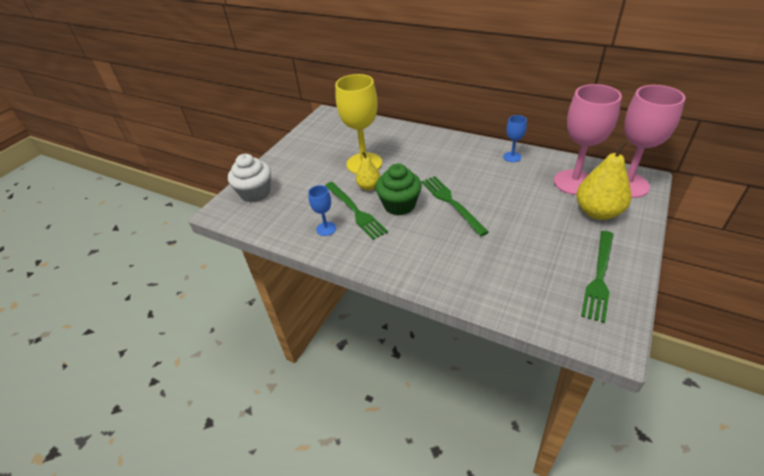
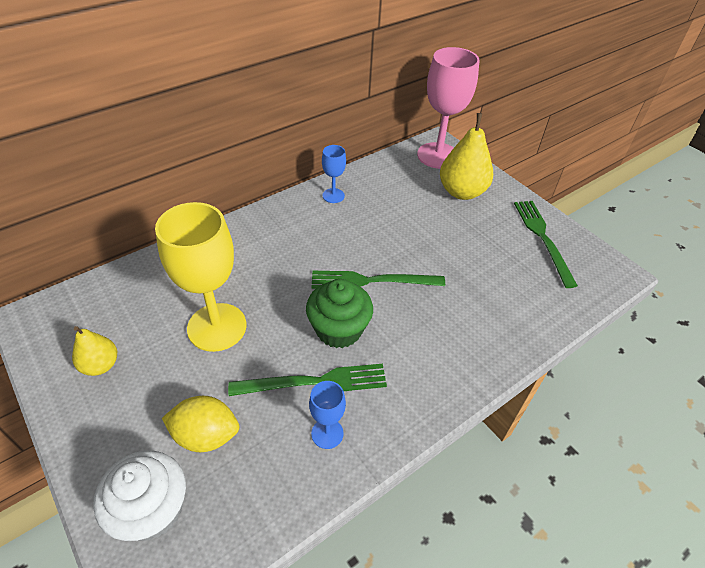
camera: 70 degrees left, 5 degrees up
yellow pear [356,152,381,190] -> yellow pear moved to [72,326,117,376]
pink goblet [554,84,622,195] -> none
green fork [581,231,613,323] -> green fork turned 150 degrees counterclockwise [514,201,578,288]
none -> yellow lemon [162,396,239,452]

